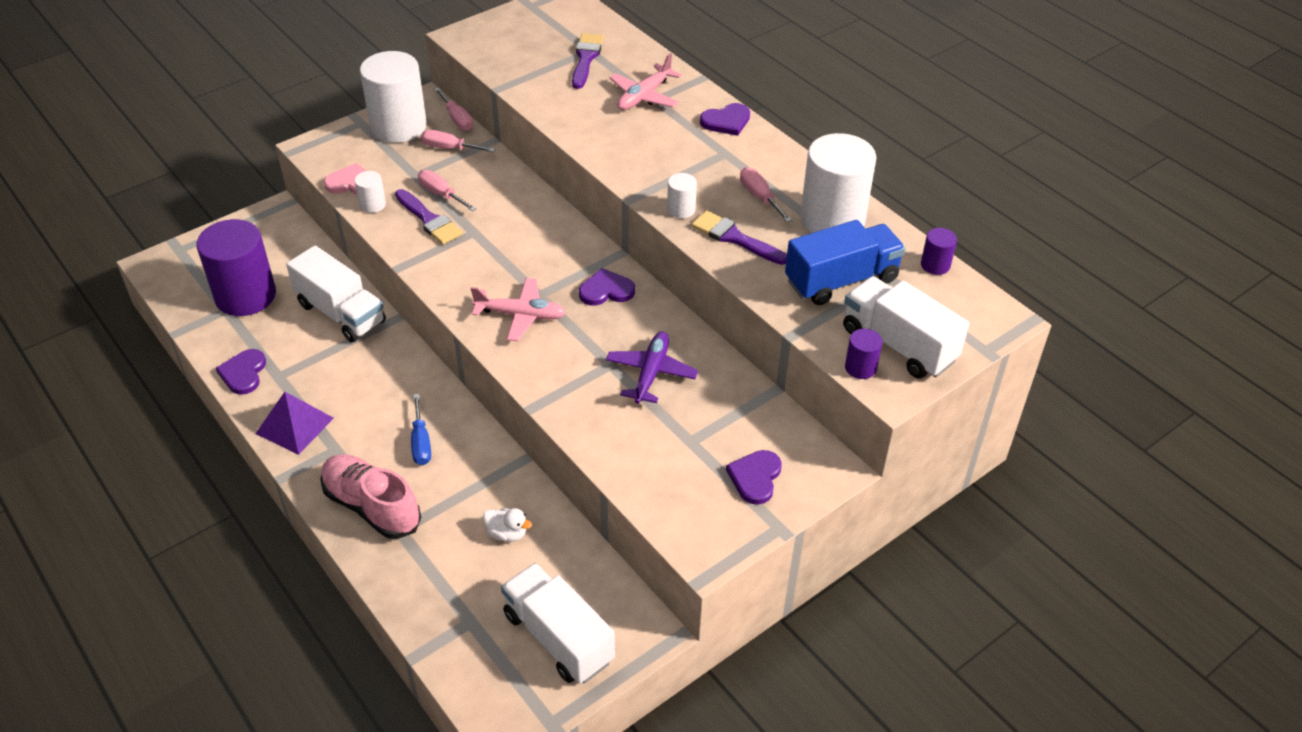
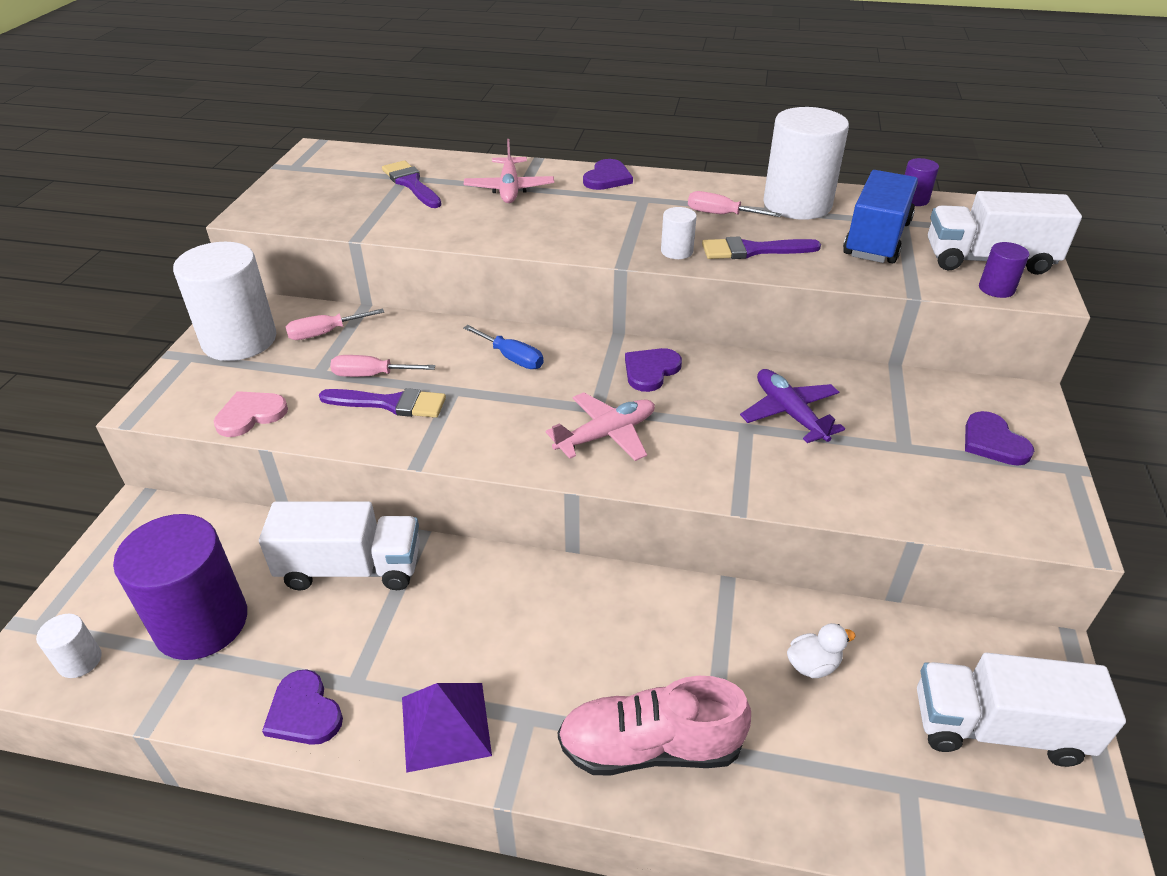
camera: 40 degrees left, 5 degrees down
white cylinder [354,171,386,213] -> white cylinder moved to [36,614,102,678]
blue screwdriver [411,394,431,465] -> blue screwdriver moved to [463,325,543,369]
pink screwdriver [434,88,473,131] -> none

